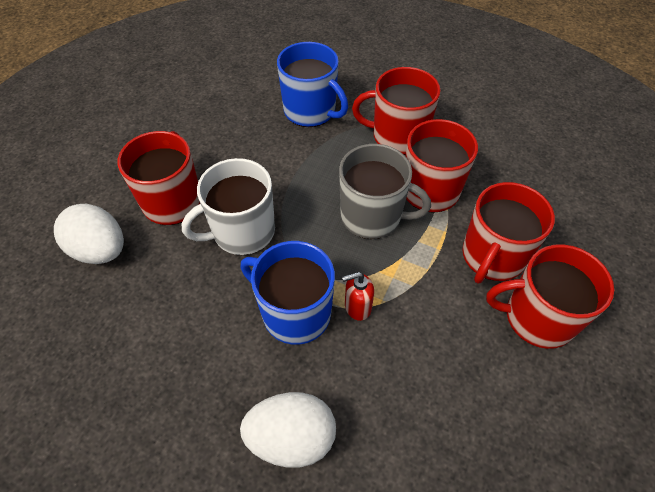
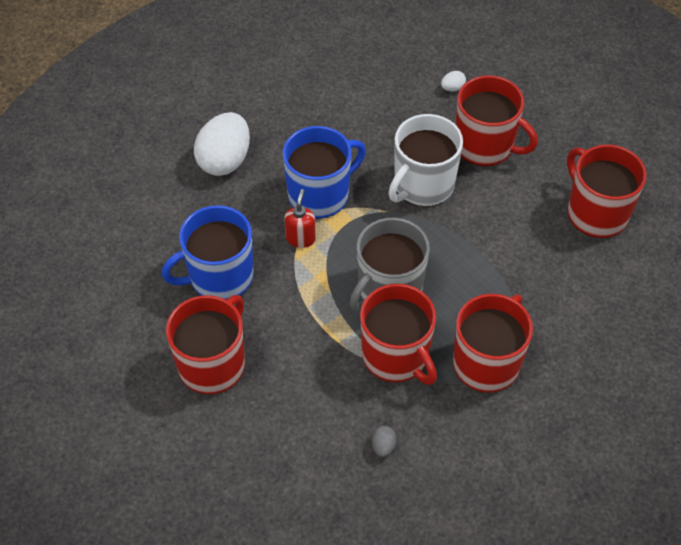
camera: 115 degrees right, 0 degrees up
white egg [54,204,124,264] -> white egg [441,71,466,92], size x0.41
white mug [182,158,275,255] -> white mug turned 135 degrees counterclockwise [388,114,463,206]
blue mug [277,42,348,127] -> blue mug moved to [162,205,254,300]
red mug [462,182,555,283] -> red mug moved to [567,145,647,238]
none -> grey egg [372,426,396,457]

